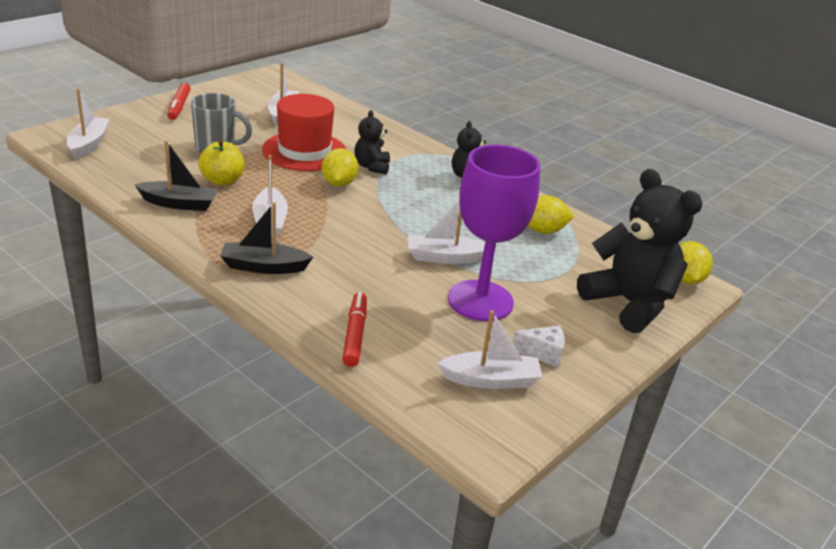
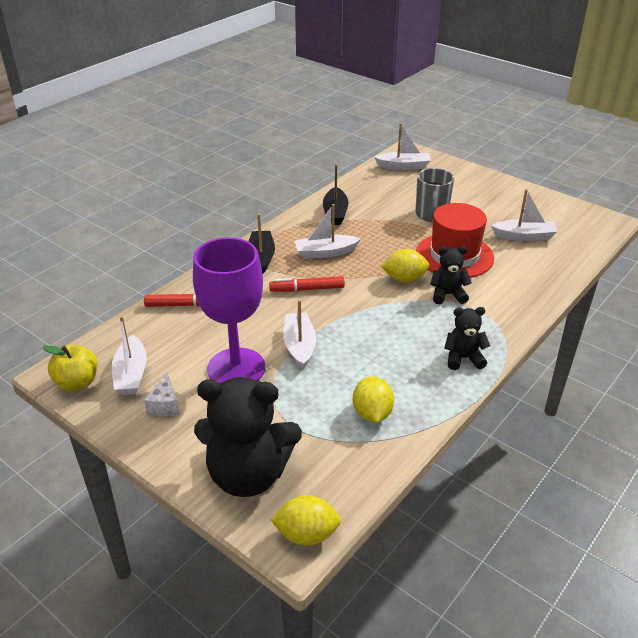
camera: 90 degrees right, 5 degrees up
red marker [167,83,191,120] -> red marker moved to [269,276,345,292]
yellow apple [198,139,244,185] -> yellow apple moved to [43,345,97,391]
black teddy bear [577,169,702,333] -> black teddy bear turned 45 degrees clockwise [194,377,302,497]

